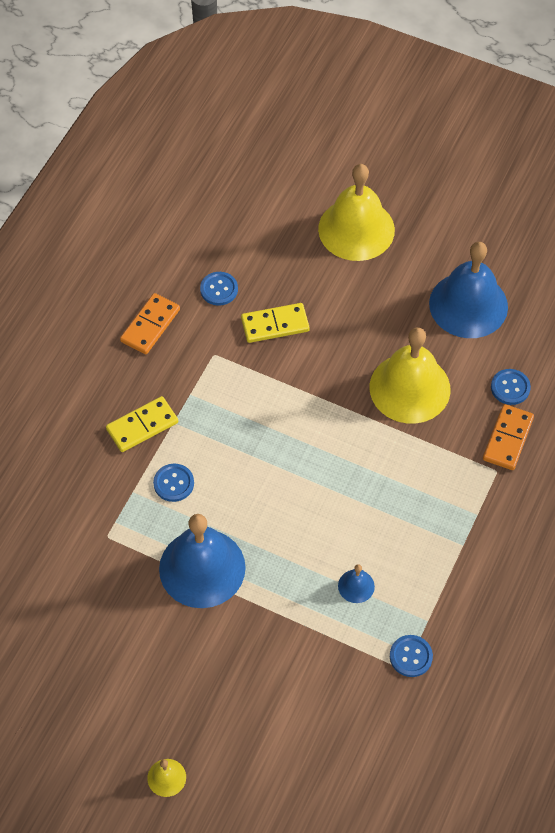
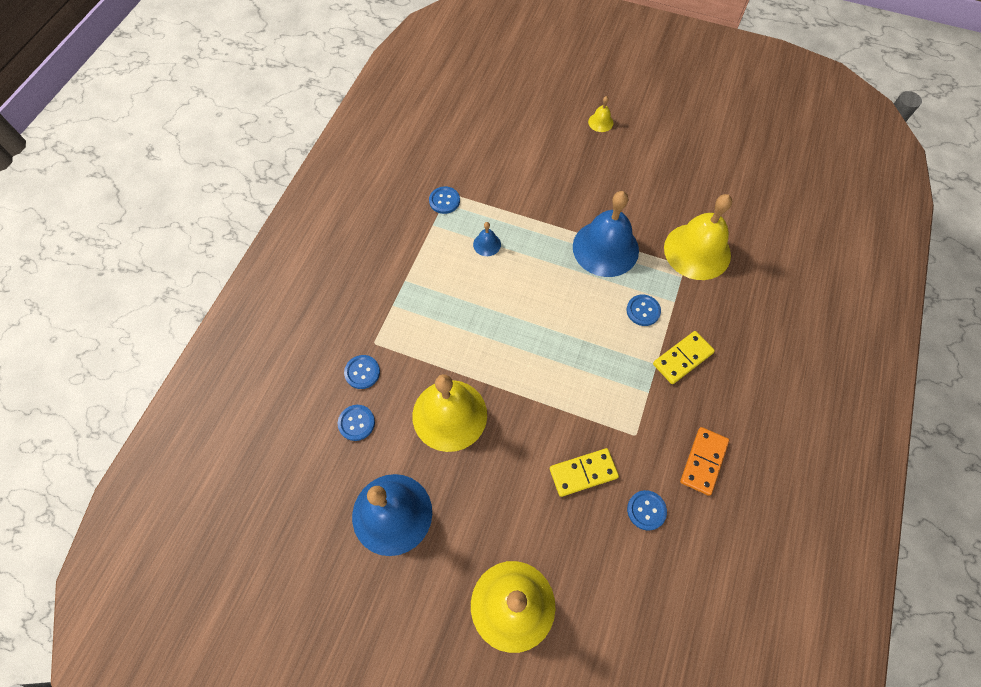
camera: 175 degrees right, 5 degrees up
orange domino [483,404,534,470] -> blue button [344,355,380,389]
none -> yellow bell [664,194,732,280]

